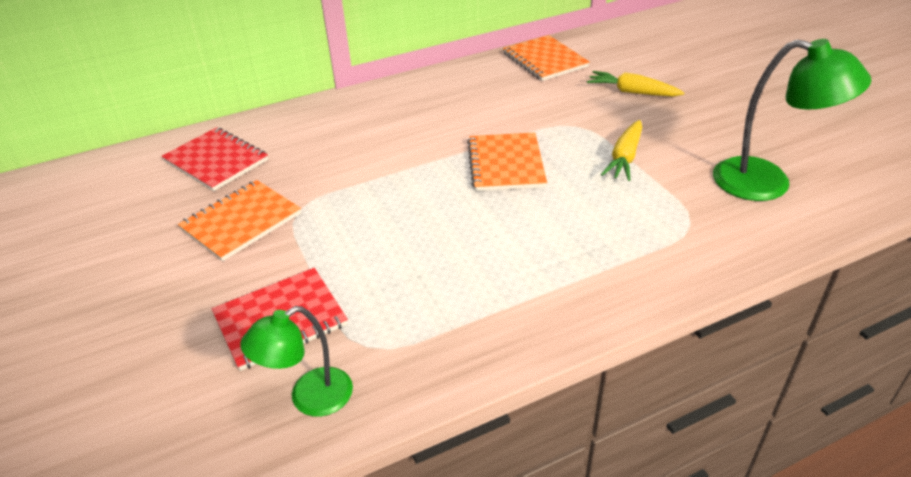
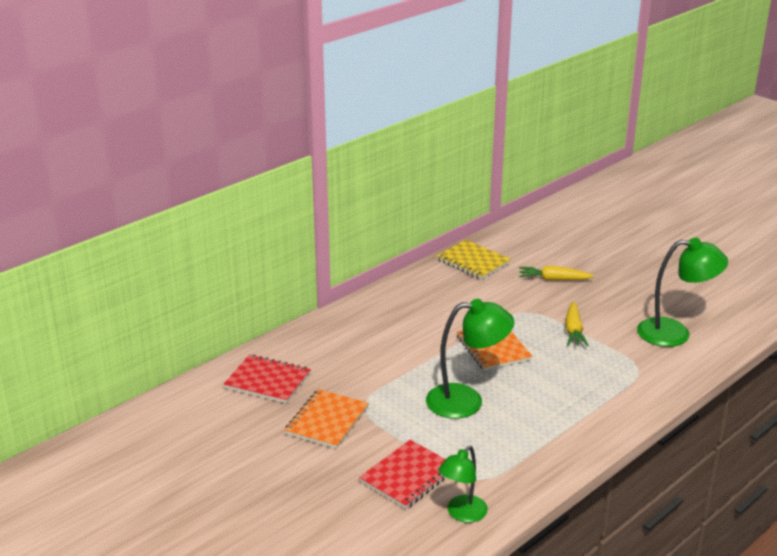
camera: 20 degrees left, 10 degrees down
orange notebook [503,35,590,81] -> yellow notebook [436,240,511,280]
none -> green lamp [426,299,514,419]

